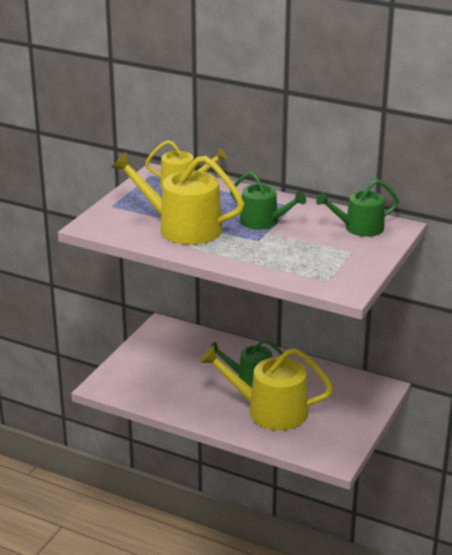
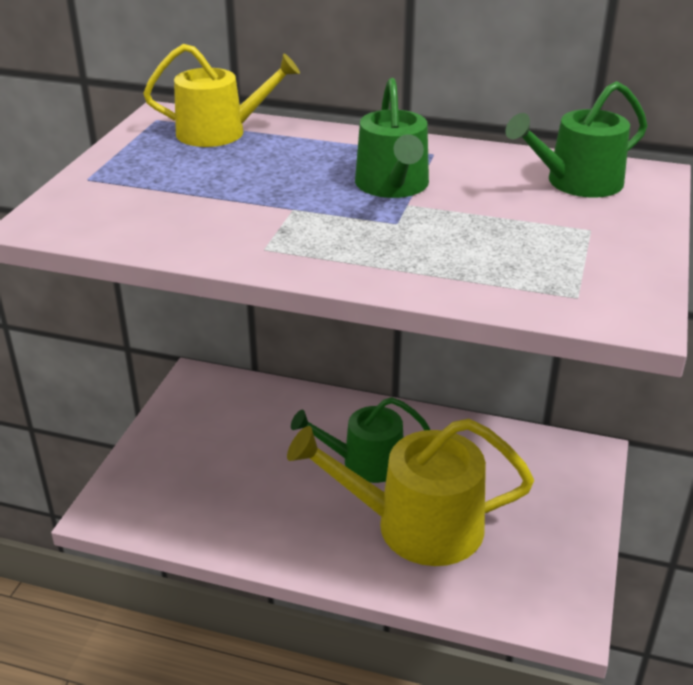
camera: 10 degrees left, 5 degrees up
yellow watering can [111,152,244,245] -> none
green watering can [230,172,306,230] -> green watering can turned 60 degrees clockwise [355,78,429,198]

